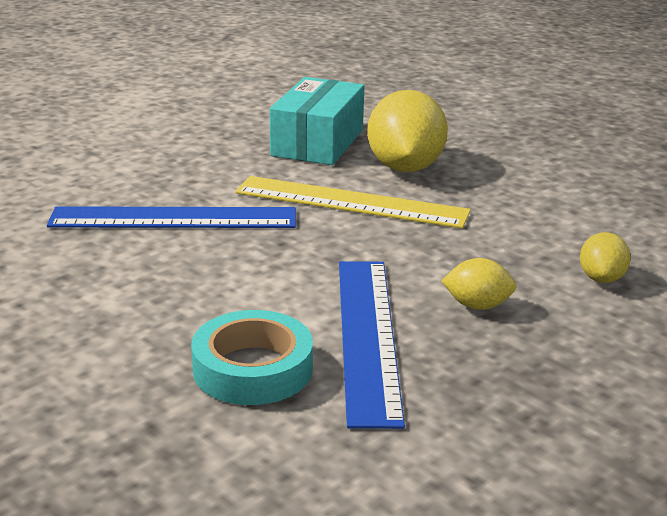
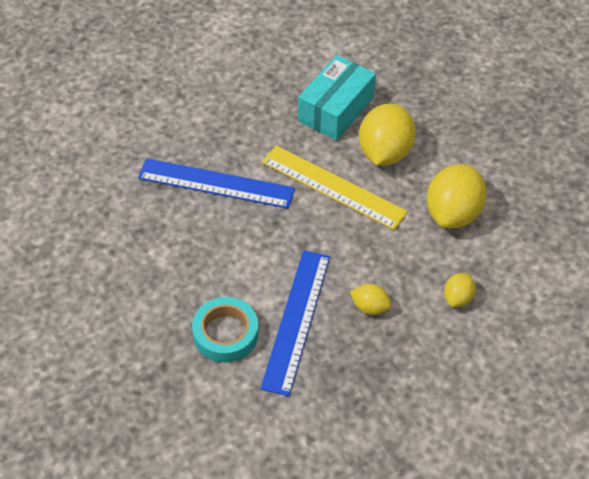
camera: 15 degrees right, 25 degrees up
none -> yellow lemon [427,164,487,229]

